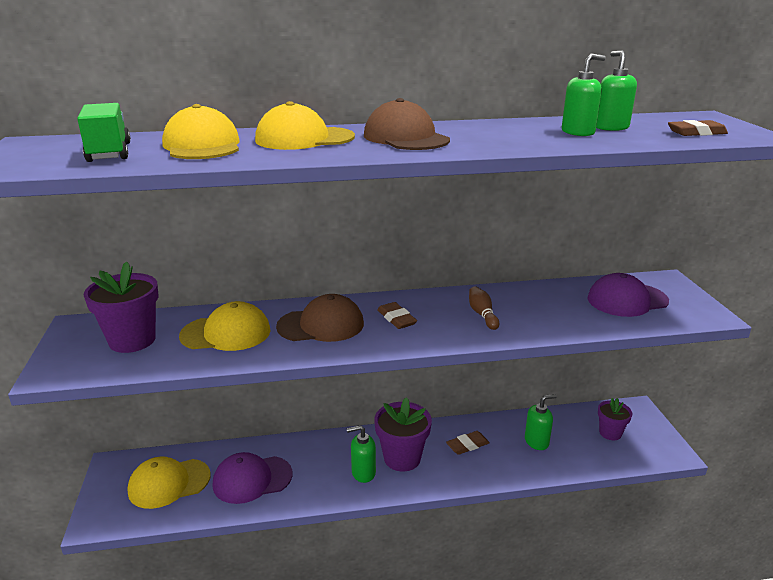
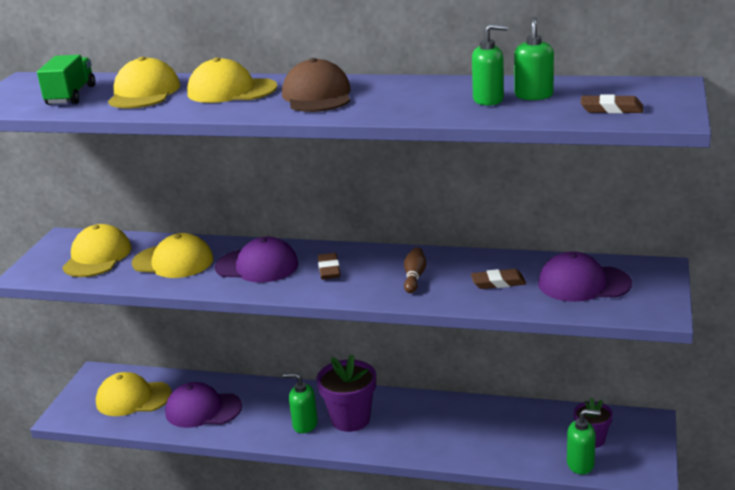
camera: 25 degrees right, 0 degrees up
purple flower pot [84,261,159,353] -> yellow cap [62,224,131,277]
brown cap [276,294,364,342] -> purple cap [215,237,298,282]
brown eraser [446,431,490,455] -> brown eraser moved to [471,269,526,289]
green soap dispenser [525,394,557,450] -> green soap dispenser moved to [567,409,601,474]

